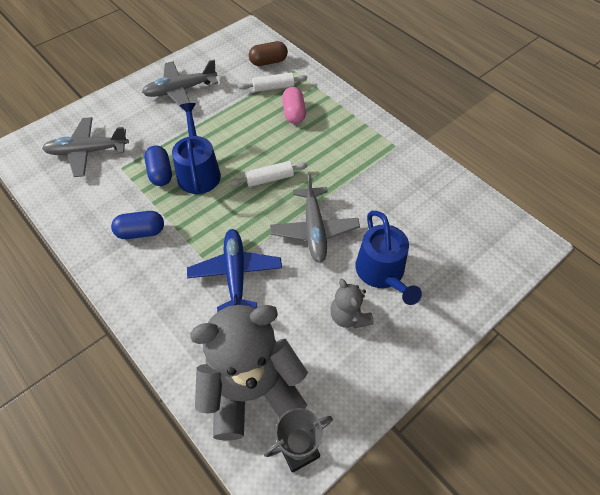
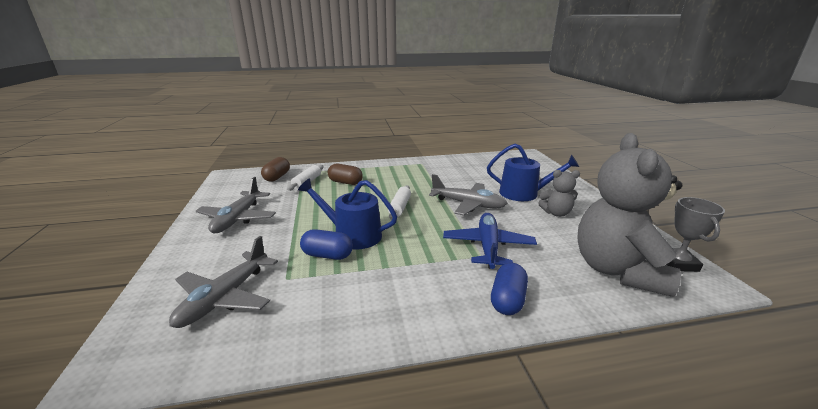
camera: 60 degrees left, 30 degrees down
blue capsule [111,211,164,239] -> blue capsule moved to [491,263,528,315]
blue plane [187,229,282,312] -> blue plane turned 75 degrees clockwise [443,213,537,269]
pink capsule [282,87,306,124] -> brown capsule [328,164,363,185]

